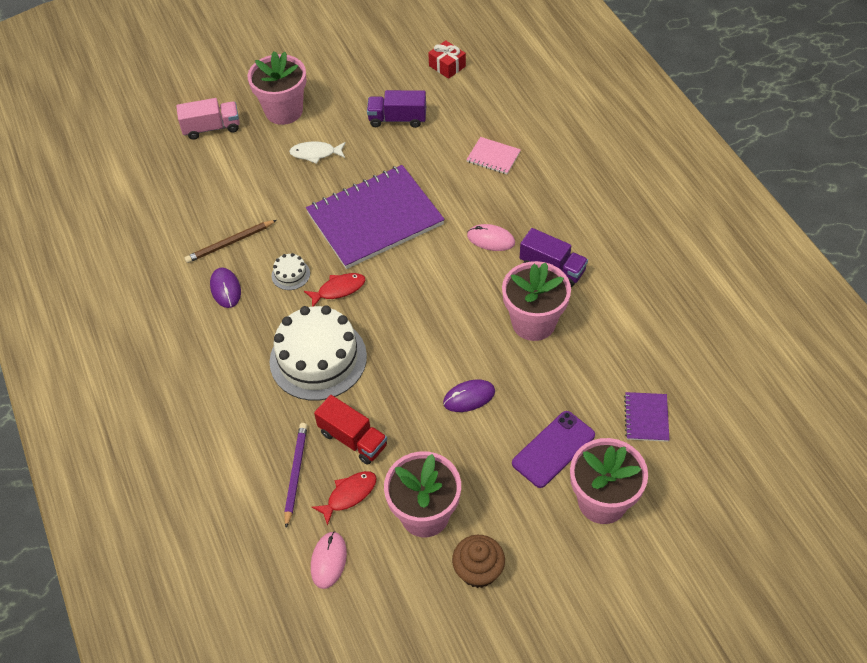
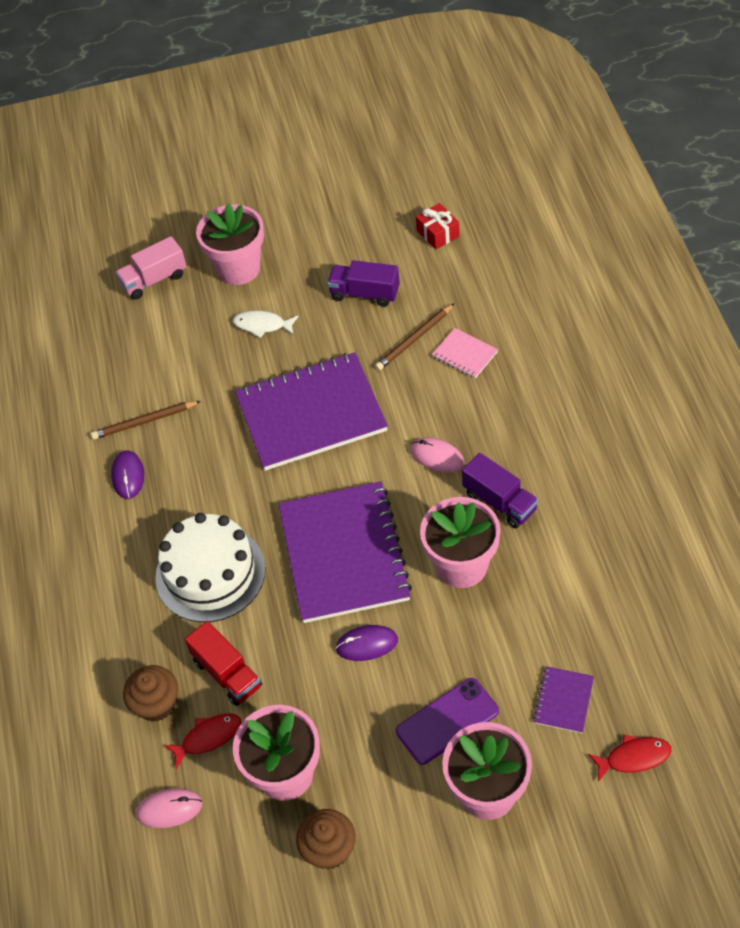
camera: 15 degrees right, 0 degrees up
pink truck [176,98,240,140] -> pink truck turned 150 degrees clockwise [115,236,187,300]
white cake [272,253,310,290] -> none
purple pencil [284,423,307,528] -> brown cupcake [123,665,178,722]
red fish [304,273,366,306] -> red fish moved to [588,735,671,782]
pink mouse [311,531,347,589] -> pink mouse turned 60 degrees clockwise [136,788,202,828]
none -> purple notebook [279,481,412,623]
none -> brown pencil [375,303,455,371]

